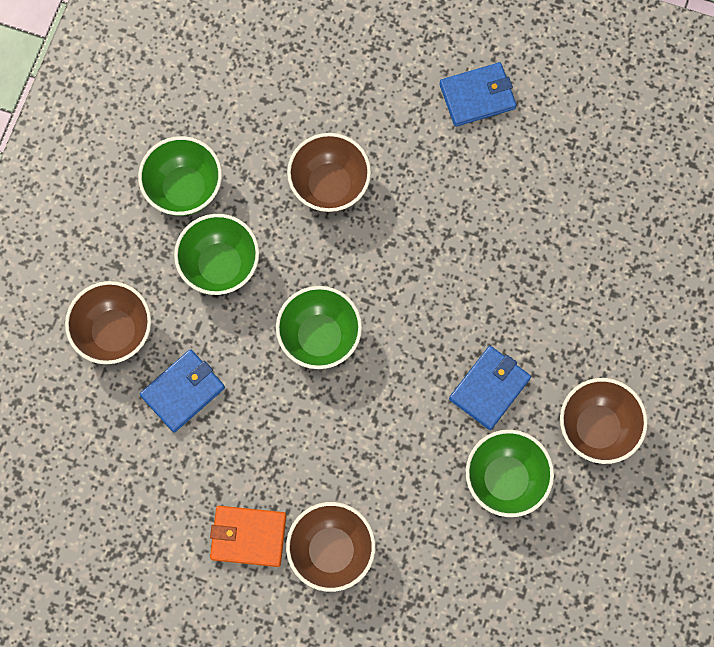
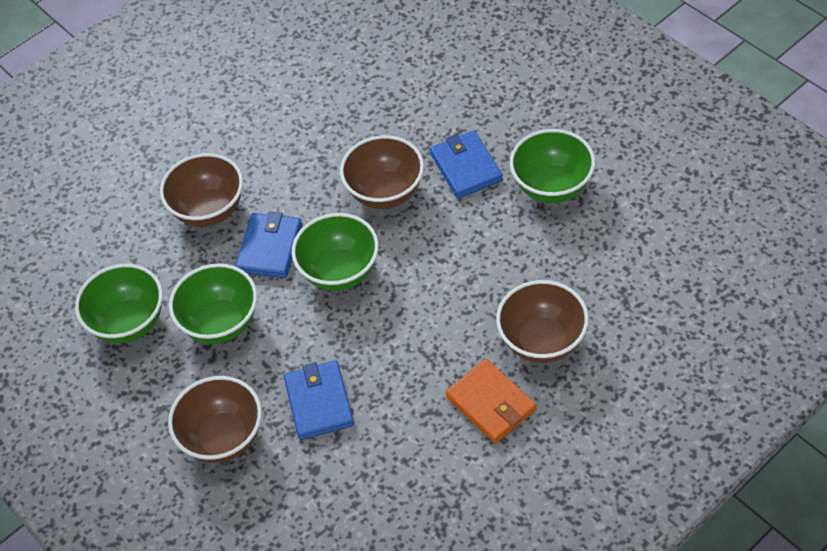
camera: 55 degrees left, 20 degrees down
orange wallet [210,506,286,567] -> orange wallet turned 75 degrees counterclockwise [445,359,537,444]
blue wallet [439,62,517,127] -> blue wallet moved to [235,212,302,278]
brown bowl [560,378,648,464] -> brown bowl moved to [340,135,424,209]

